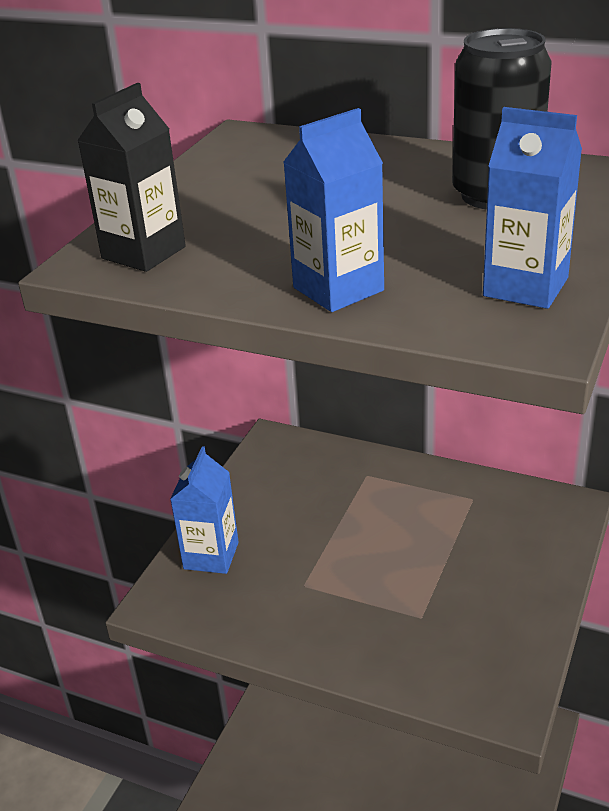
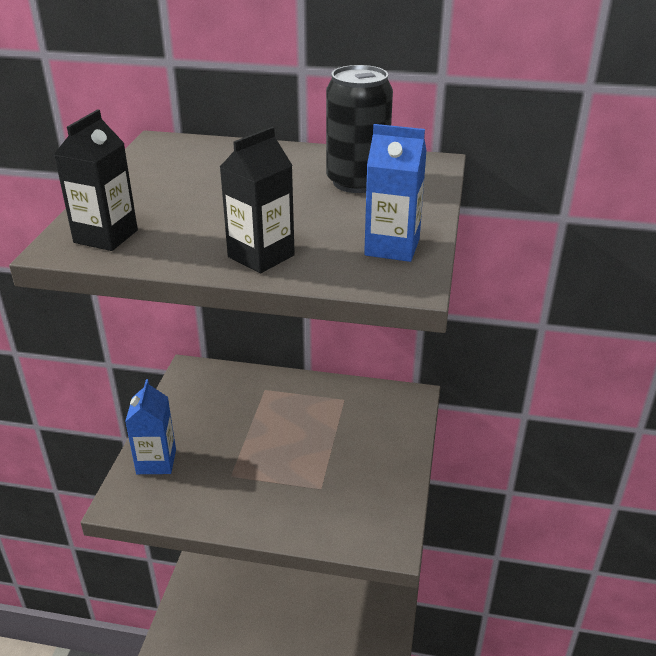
camera: 15 degrees left, 0 degrees up
blue carton [283,108,384,312] -> black carton [220,127,295,273]

